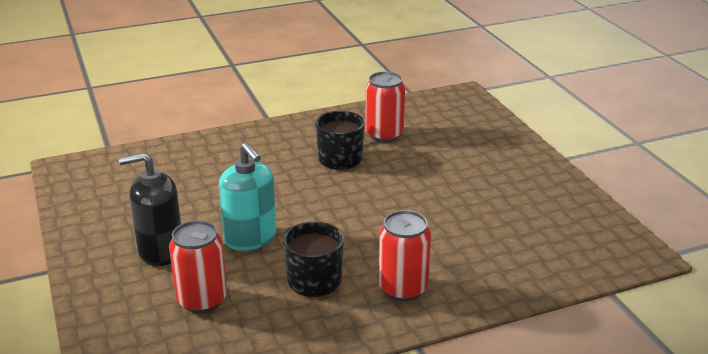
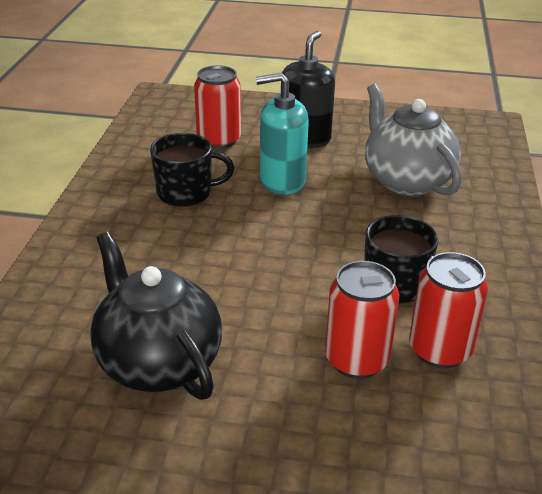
camera: 120 degrees right, 5 degrees up
red can [378,210,431,302] -> red can moved to [325,261,399,379]
none -> black teapot [90,232,222,400]
none -> grey teapot [365,84,462,196]

